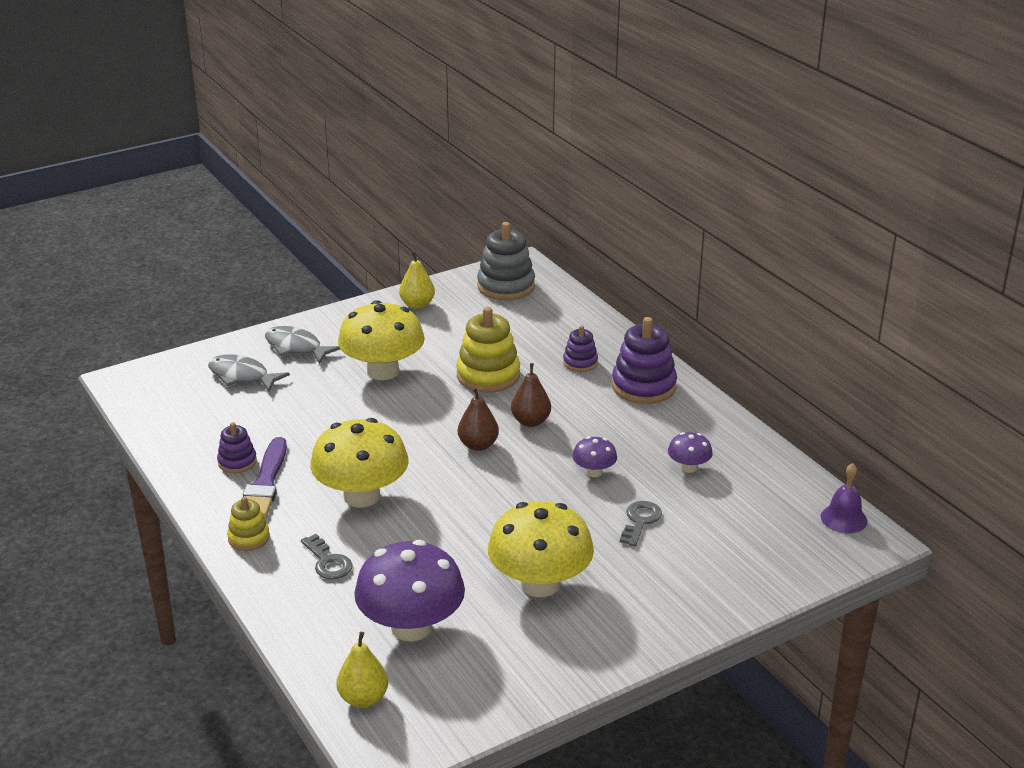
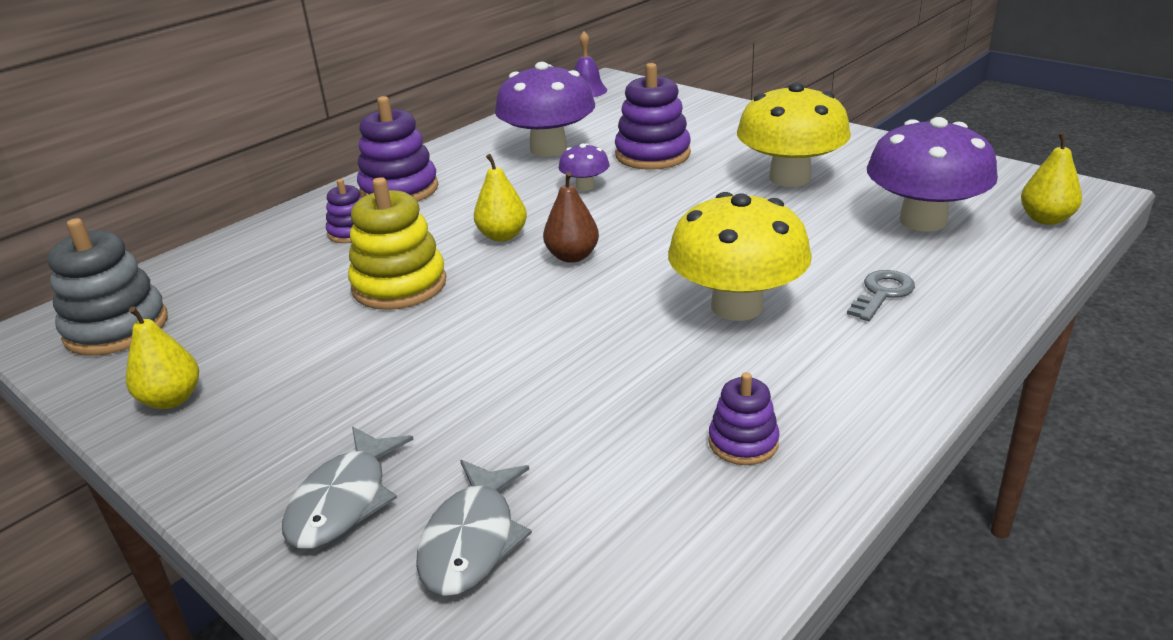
camera: 105 degrees left, 0 degrees up
yellow stacking toy [227,497,270,551] -> none
purple brush [243,437,287,518] -> none
yellow mushroom [338,300,425,380] -> none
brown pear [511,363,551,427] -> yellow pear [474,154,527,242]
grey key [620,501,662,546] -> purple stacking toy [615,63,691,170]
purple mushroom [668,432,713,473] -> purple mushroom [495,62,595,157], size x2.12

